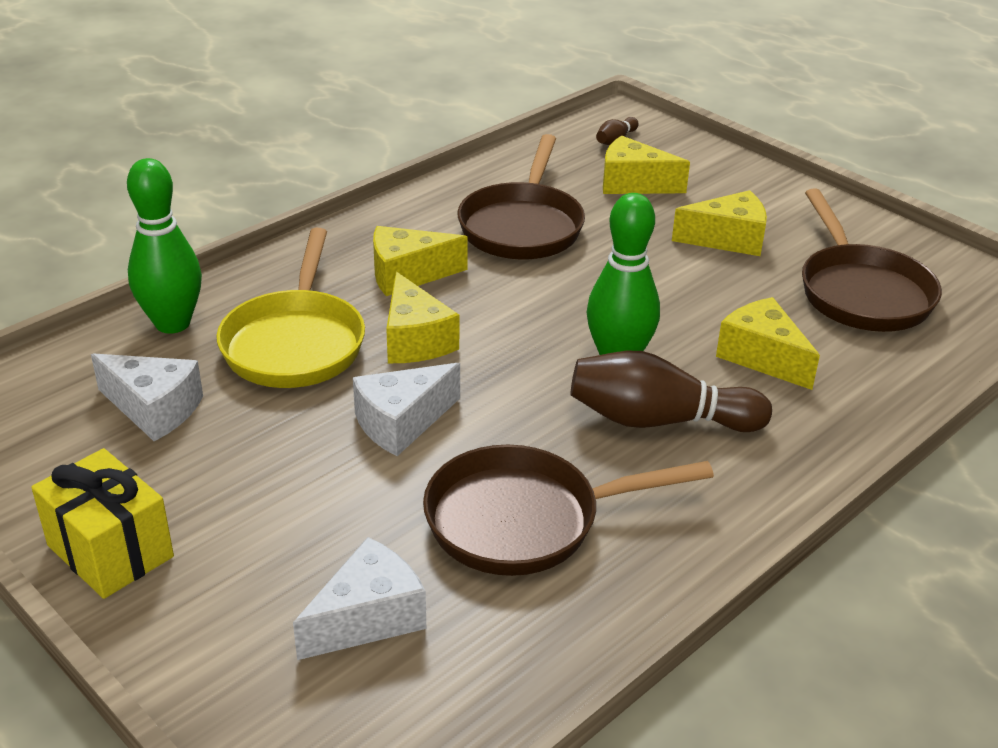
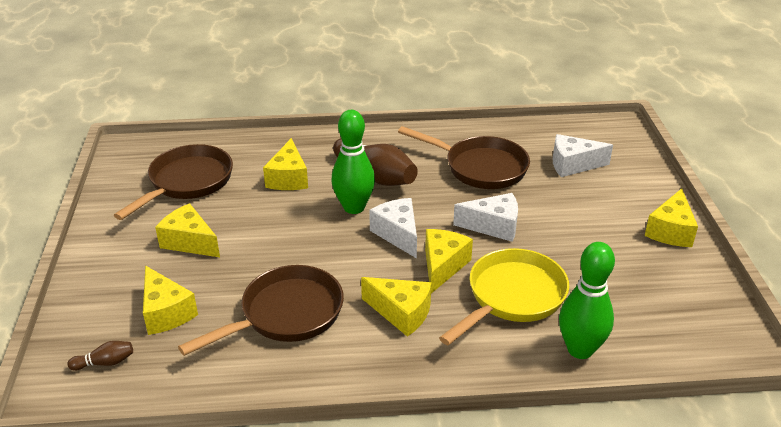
camera: 140 degrees left, 0 degrees up
yellow gift [31,448,174,599] -> yellow cheese [644,188,698,247]
white cheese [91,353,203,441] -> white cheese moved to [369,198,417,258]

